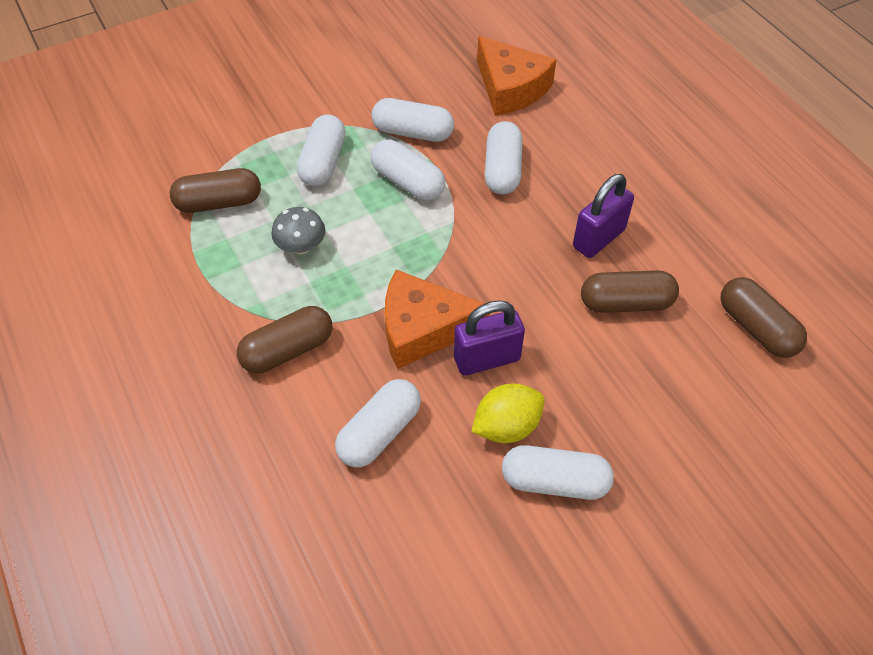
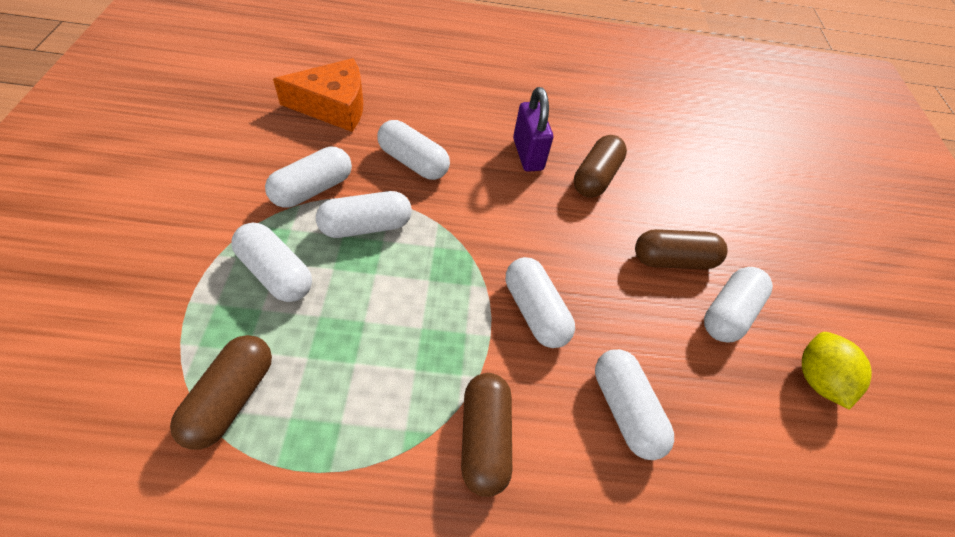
camera: 65 degrees left, 0 degrees up
grey mushroom [271,207,325,254] -> none
orange cheese [385,269,490,369] -> white capsule [506,257,575,348]
purple padlock [454,300,525,376] -> none
yellow lemon [471,384,545,443] -> yellow lemon moved to [802,332,872,410]
brown capsule [720,277,807,358] -> brown capsule moved to [635,229,728,269]

